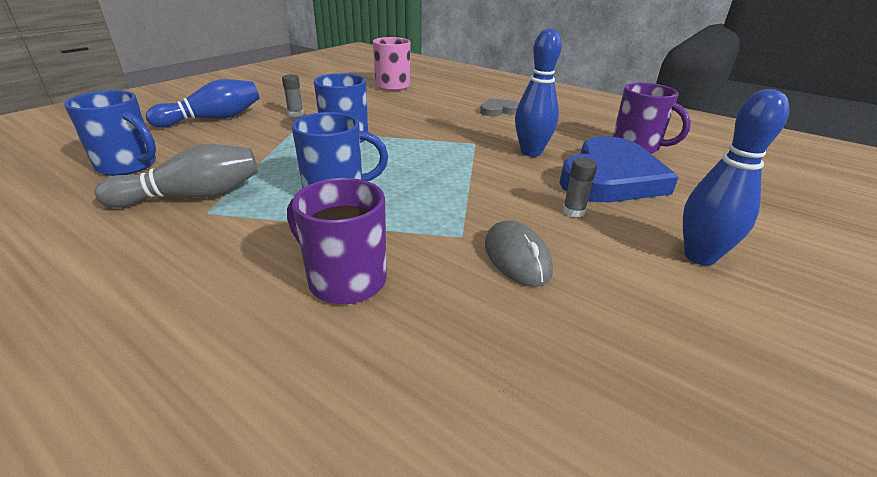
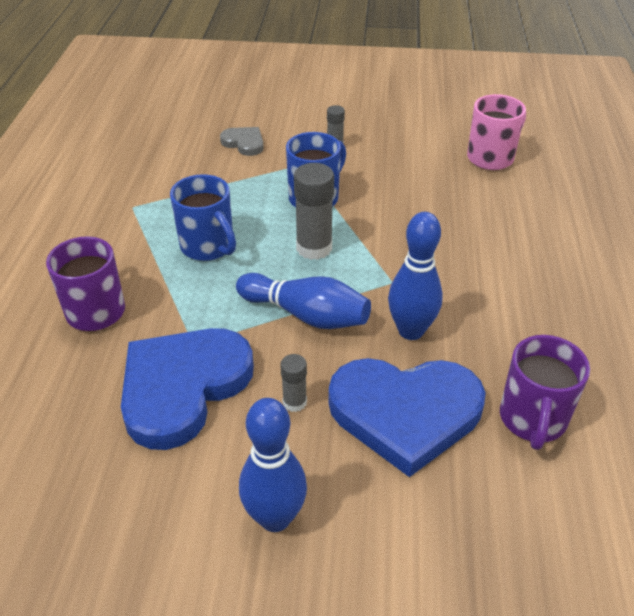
camera: 60 degrees right, 10 degrees up
blue mug [64,90,156,176] -> none
grey bowling pin [95,144,258,208] -> none
blue bowling pin [146,79,259,128] -> blue bowling pin moved to [236,273,371,329]
grey heart [480,98,519,116] -> grey heart moved to [220,127,264,156]
grey mouse [485,221,553,287] -> blue heart [121,328,254,450]
none -> grey glue stick [294,163,334,260]

